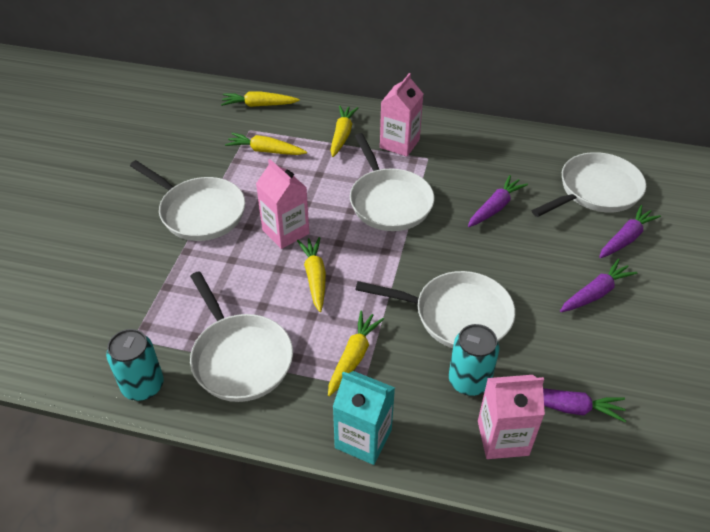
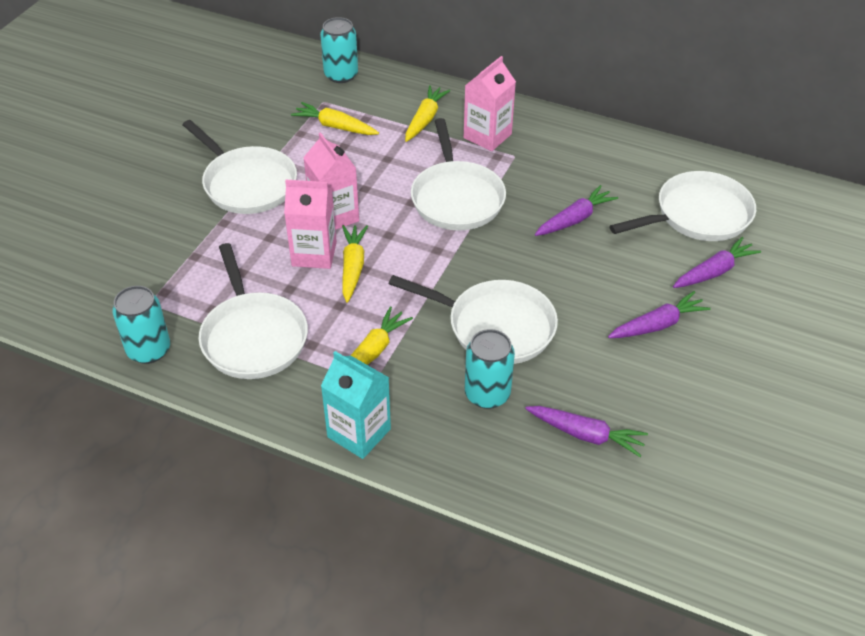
camera: 10 degrees right, 0 degrees up
yellow carrot [221,92,300,107] -> turquoise can [320,17,358,83]
pink carton [478,375,545,459] -> pink carton moved to [284,180,337,269]

